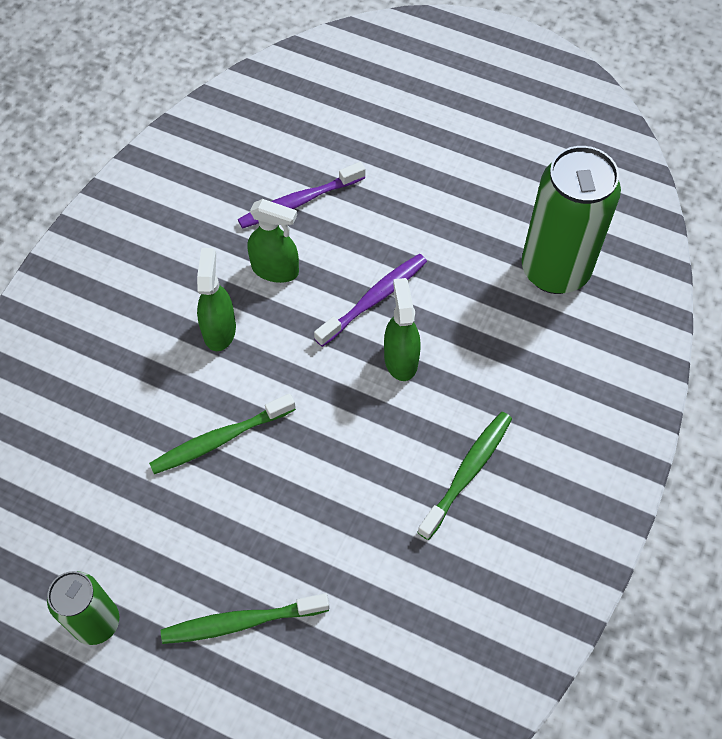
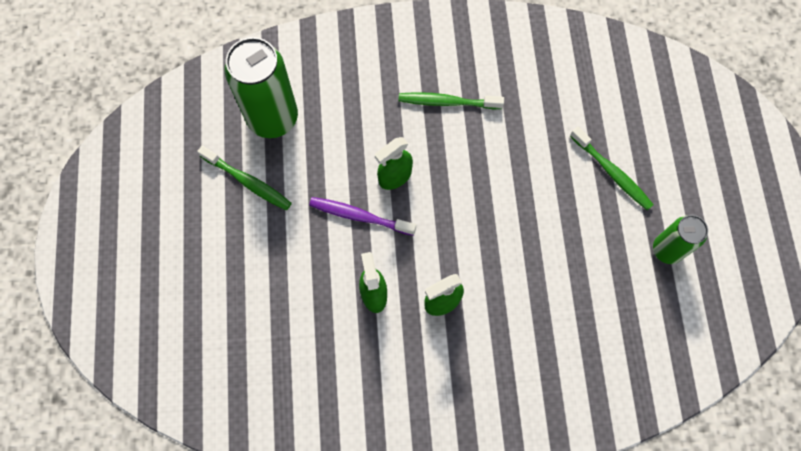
camera: 120 degrees left, 10 degrees up
green toothbrush [149,393,296,474] -> green toothbrush moved to [197,146,292,210]
purple toothbrush [238,162,365,229] -> none

